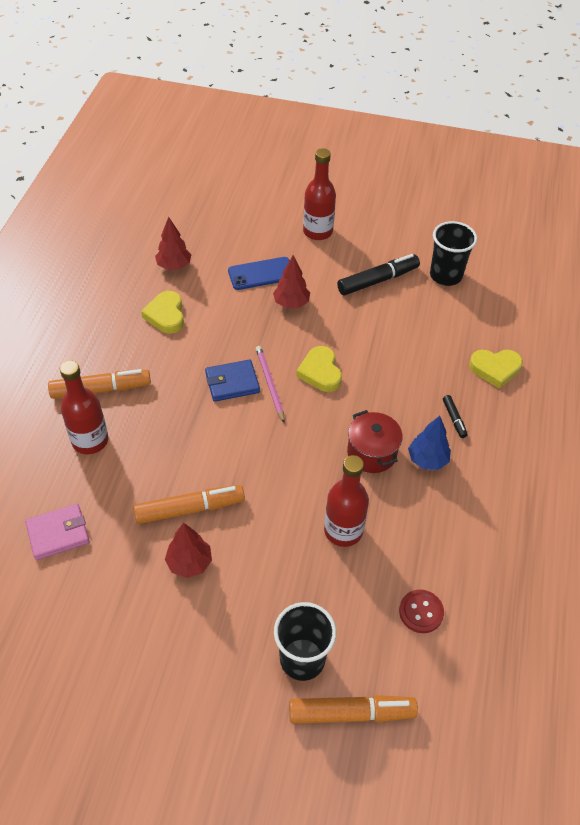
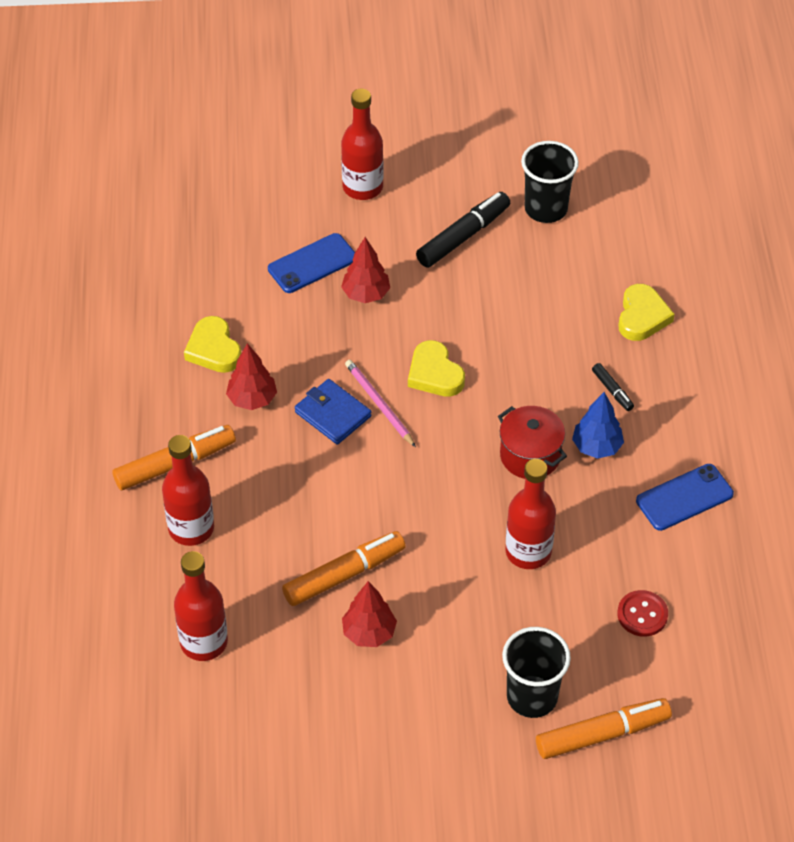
camera: 15 degrees left, 0 degrees up
pink wallet [25,504,89,560] -> red bottle [174,551,228,661]
red tree [155,217,192,270] -> red tree moved to [226,343,277,410]
blue wallet [205,359,260,402] -> blue wallet turned 75 degrees clockwise [295,379,371,445]
yellow heart [469,350,523,389] -> yellow heart turned 60 degrees counterclockwise [618,284,675,341]
none -> blue phone [636,464,734,531]

